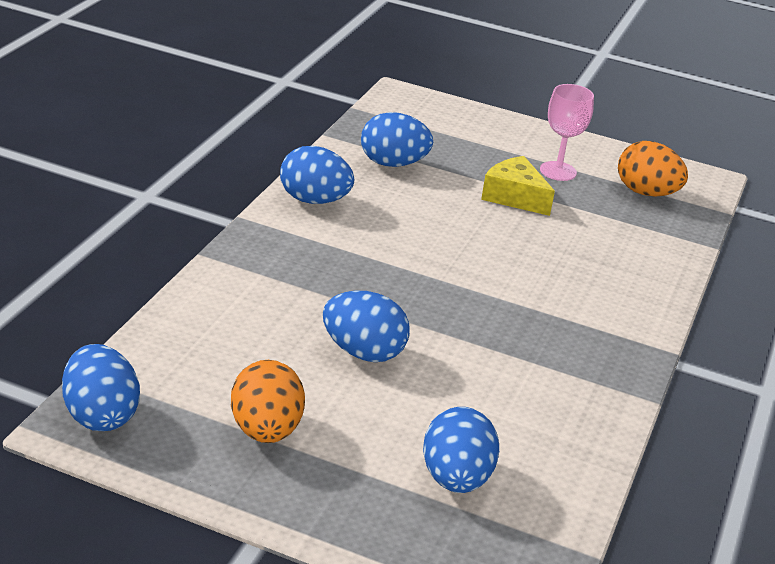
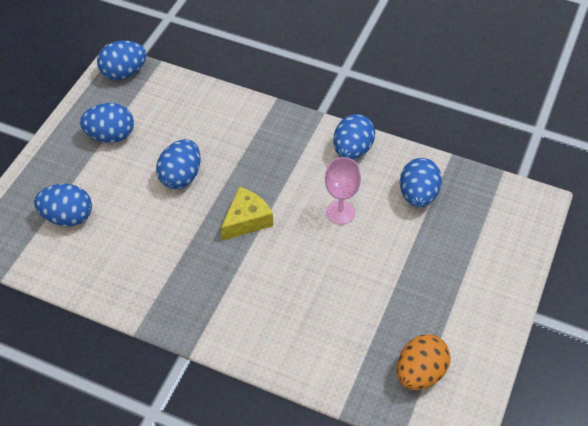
camera: 95 degrees right, 20 degrees up
orange egg [231,360,305,443] -> blue egg [80,103,134,143]
yellow cheese [481,156,555,216] -> yellow cheese moved to [221,187,273,241]
pink goblet [540,84,594,181] -> pink goblet moved to [325,157,361,225]

